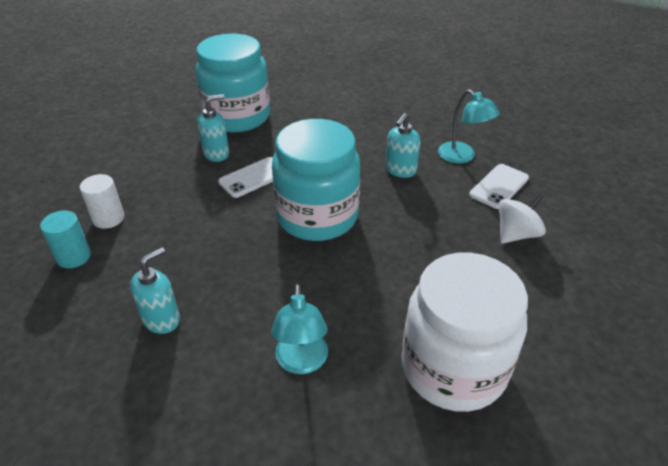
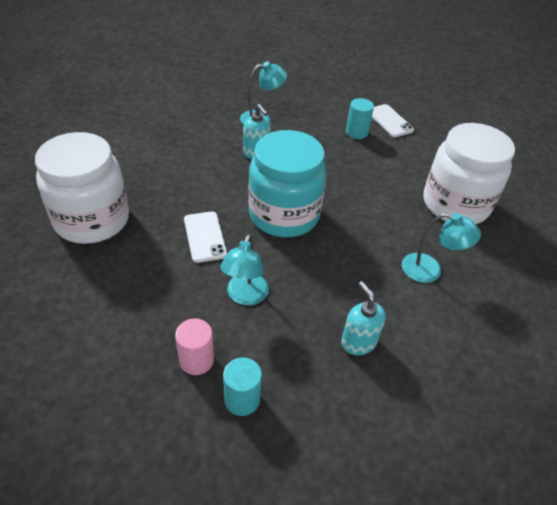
camera: 70 degrees left, 5 degrees up
white cylinder [80,174,124,229] -> pink cylinder [175,318,214,375]
turquoise jar [196,33,270,133] -> white jar [35,132,129,244]
turquoise soap dispenser [197,94,229,162] -> none
white phone [469,164,529,209] -> white phone moved to [372,104,414,137]
white spinning top [499,192,546,244] -> turquoise cylinder [346,98,374,139]
none -> turquoise lamp [220,234,269,306]

